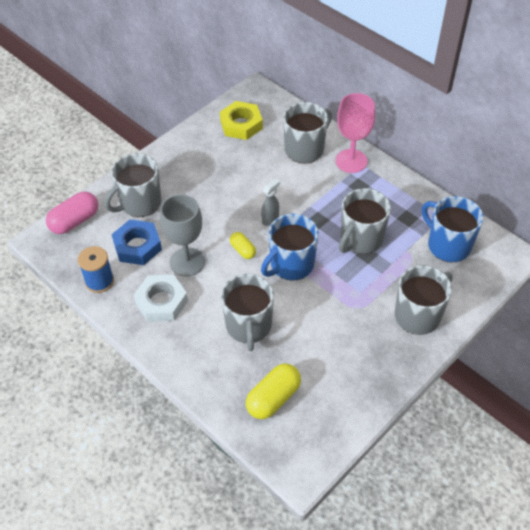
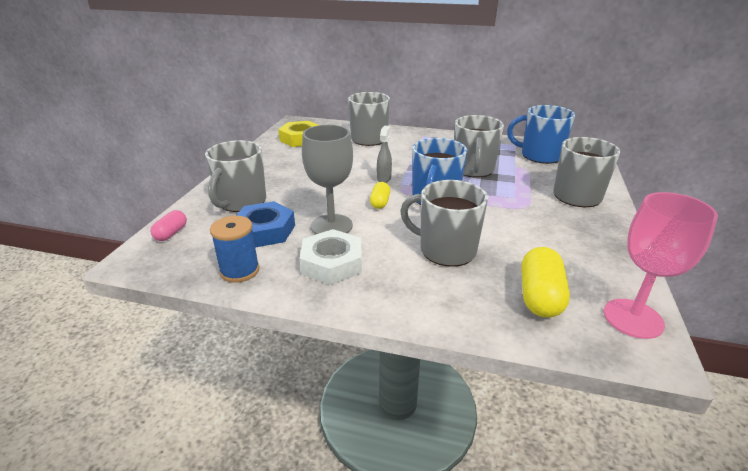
camera: 30 degrees left, 20 degrees down
pink capsule [46,191,98,234] -> pink capsule [150,210,187,241], size x0.58
grey mug [221,274,274,351] -> grey mug turned 150 degrees clockwise [400,180,488,267]
yellow capsule [230,232,256,259] -> yellow capsule turned 75 degrees clockwise [370,182,390,209]
pink goblet [335,93,375,173] -> pink goblet moved to [603,192,718,339]

